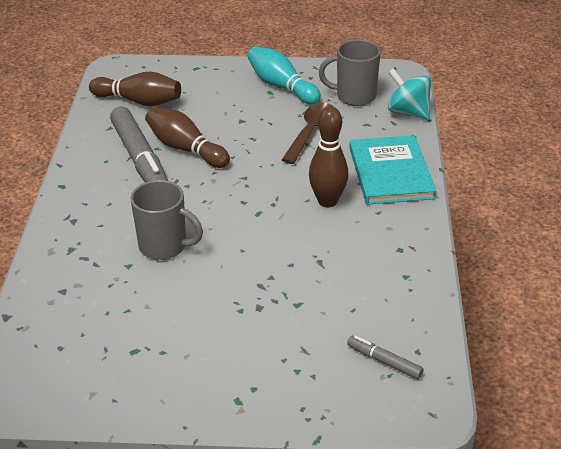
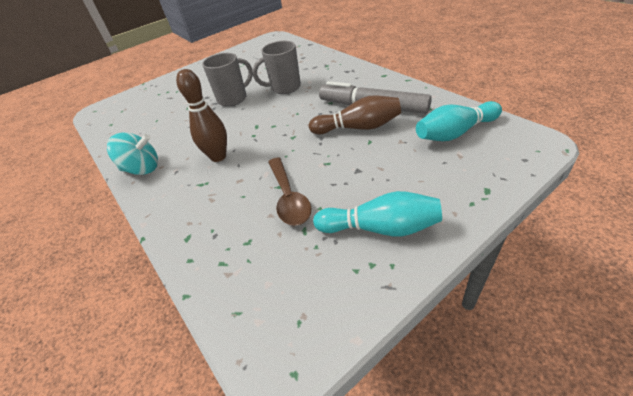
camera: 145 degrees right, 5 degrees up
brown bowling pin [89,72,181,106] -> turquoise bowling pin [416,101,502,141]
grey mug [319,40,381,106] -> grey mug moved to [202,53,253,107]
grey marker [347,335,424,379] -> none
turquoise book [349,135,436,205] -> none
turquoise spinning top [388,68,431,120] -> turquoise spinning top moved to [107,132,158,175]

